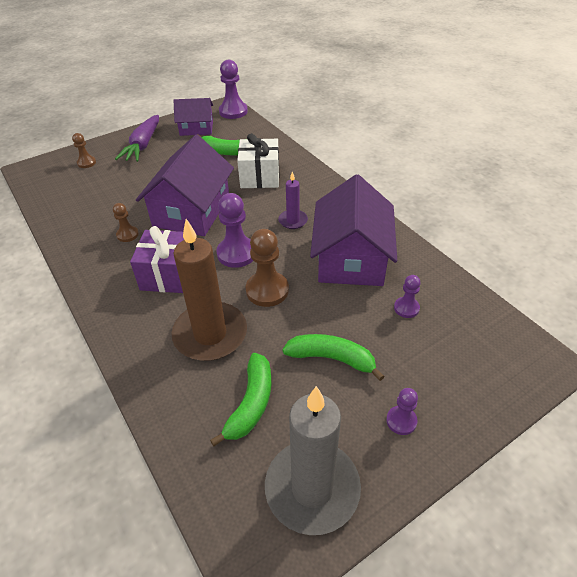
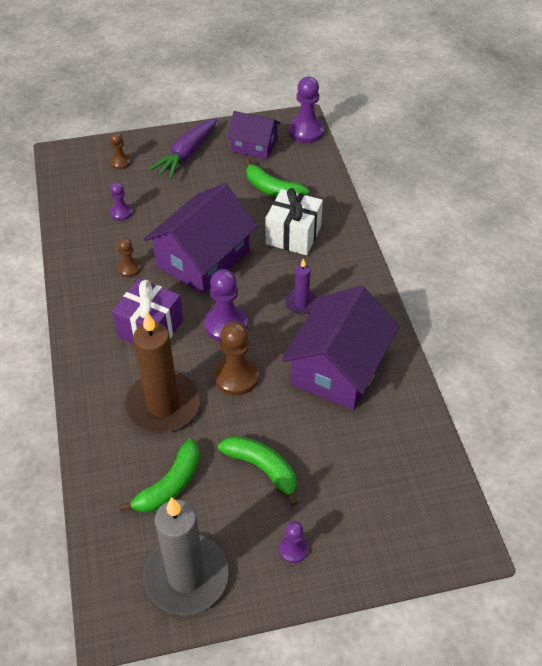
camera: 20 degrees right, 5 degrees up
purple pawn [394,275,421,318] -> purple pawn moved to [110,182,132,221]

